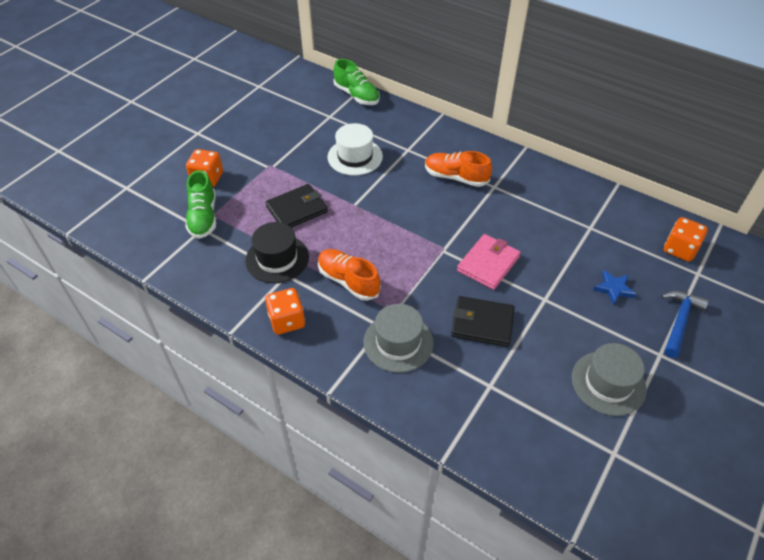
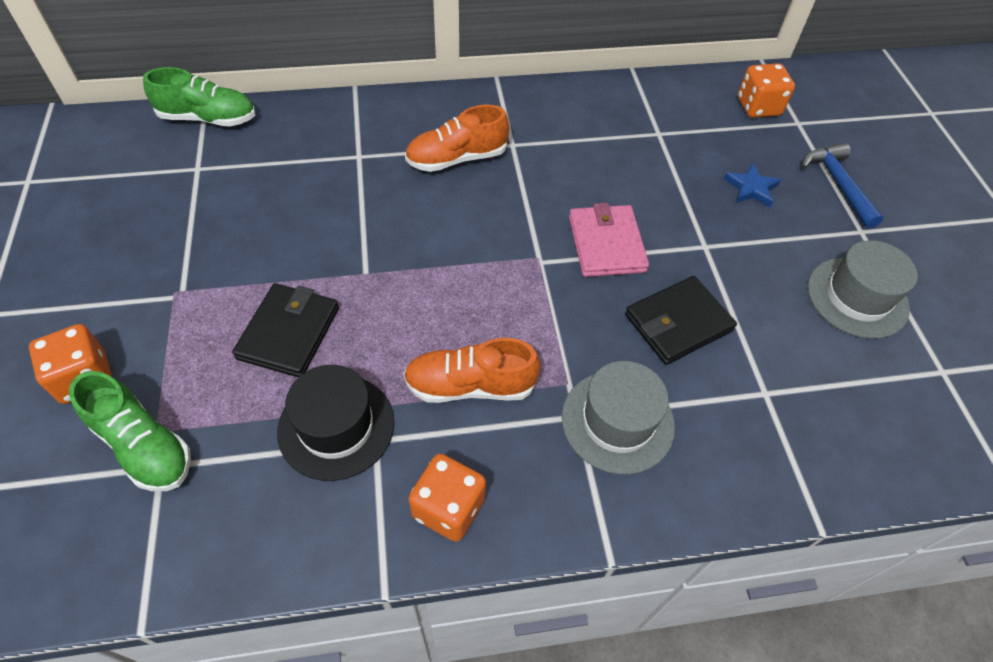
camera: 45 degrees left, 5 degrees up
white hat [328,123,383,176] -> none

